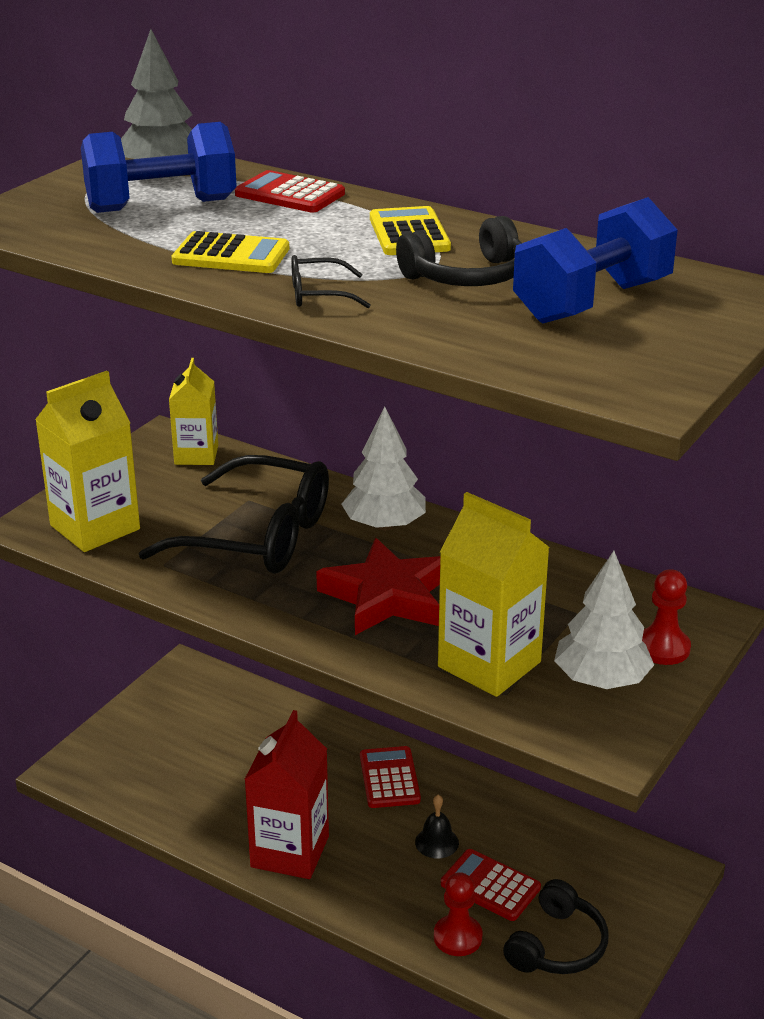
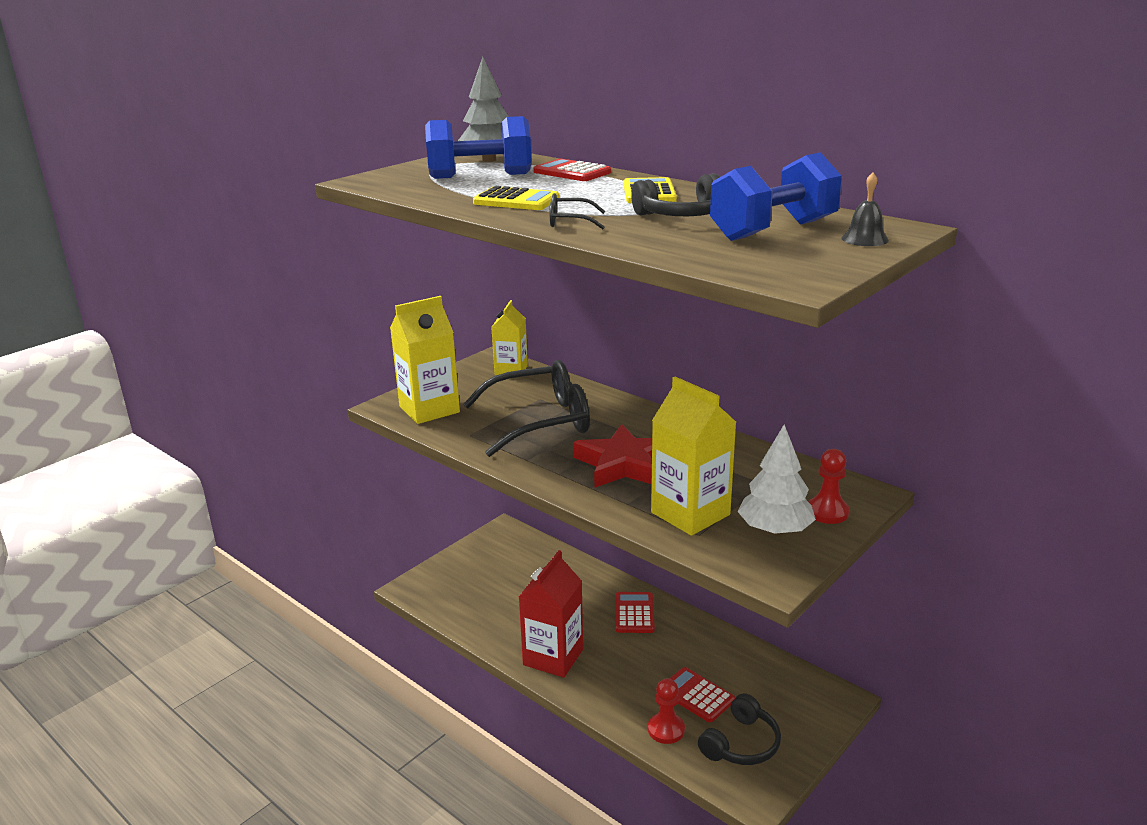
camera: 10 degrees right, 5 degrees down
black glasses [139,455,329,574] -> black glasses turned 45 degrees counterclockwise [463,360,590,457]
white tree [341,407,426,530] -> none
black bell [415,795,459,858] -> black bell moved to [841,172,889,246]

